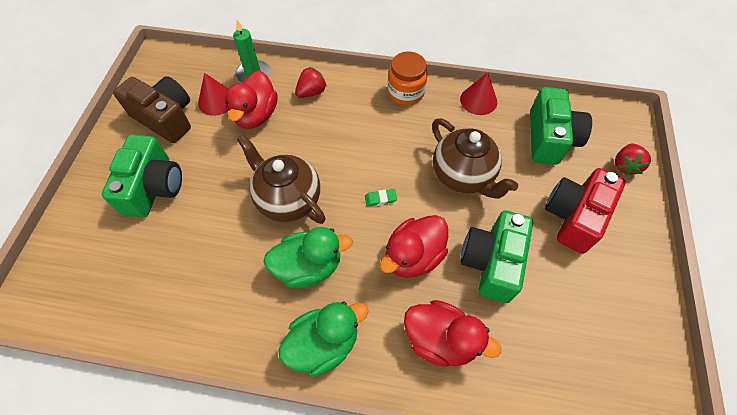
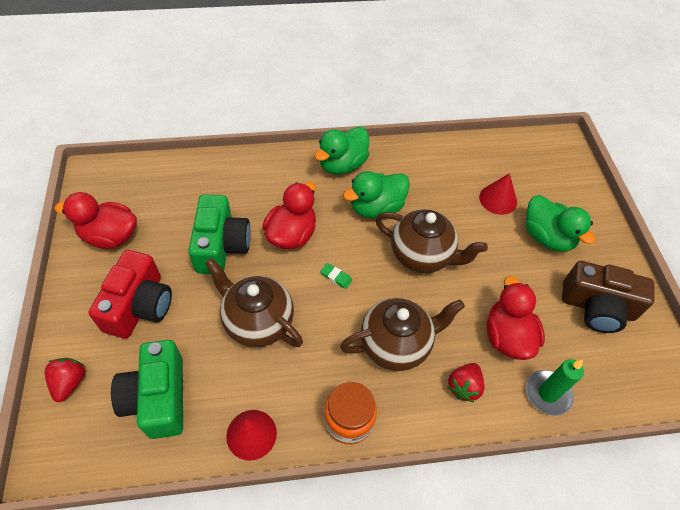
camera: 160 degrees right, 5 degrees down
green camera [102,135,182,217] -> green duck [526,195,595,252]
red cone [198,73,230,116] -> red cone moved to [479,173,517,215]
green eraser [365,189,397,206] -> green eraser turned 60 degrees clockwise [320,263,352,289]
red duck [404,300,501,367] -> red duck moved to [55,192,137,249]
none -> brown teapot [340,298,465,371]

